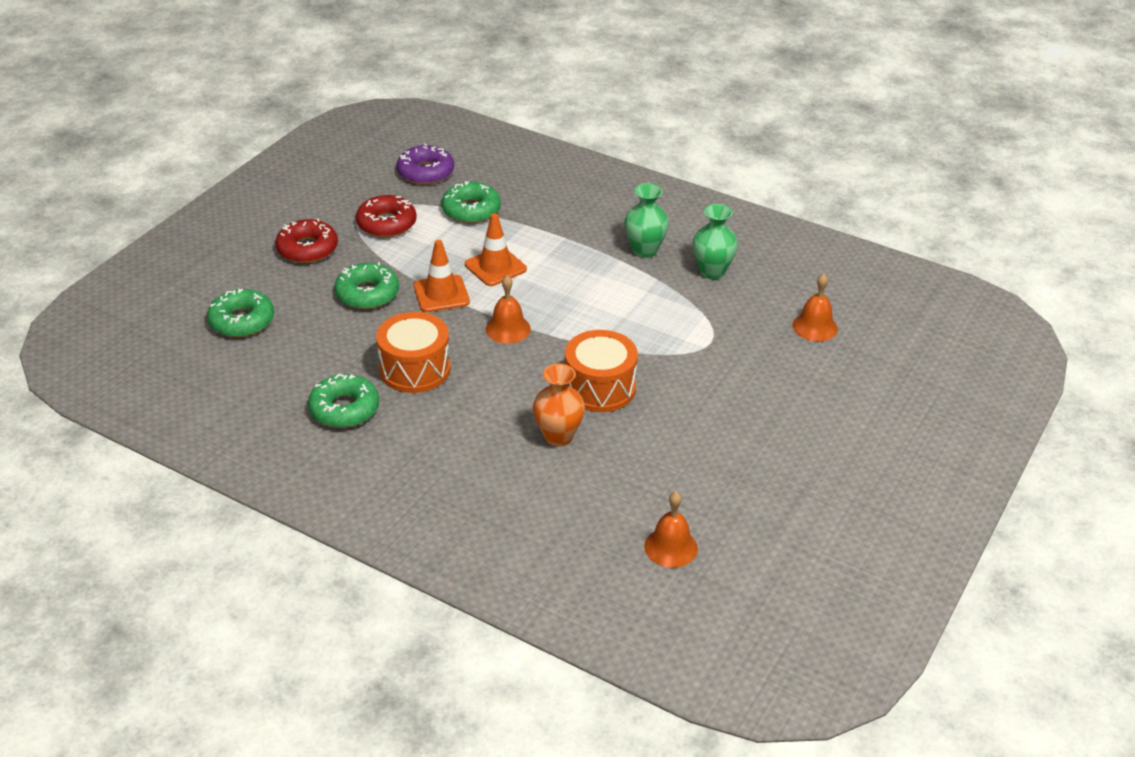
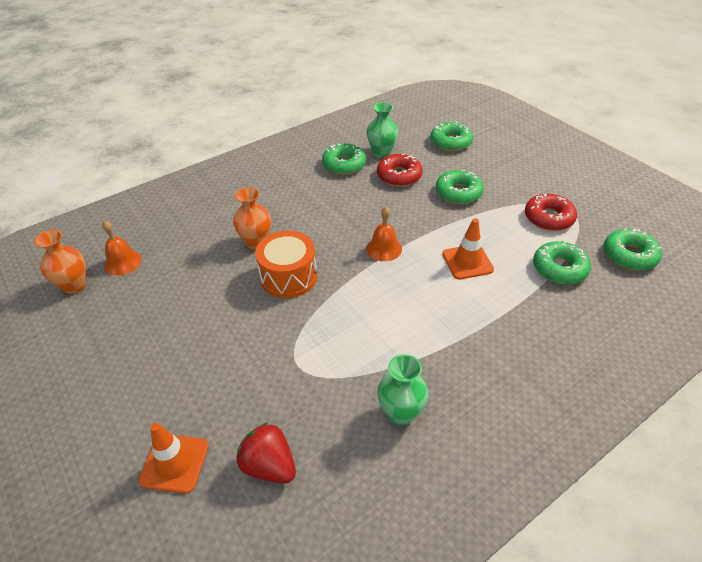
camera: 115 degrees right, 5 degrees up
red donut [275,218,338,263] -> red donut moved to [377,154,423,187]
orange drum [376,312,450,393] -> none
purple donut [397,143,454,185] -> green donut [604,228,662,270]
orange traffic cone [414,240,470,312] -> orange traffic cone moved to [138,423,209,494]
green vase [624,183,669,258] -> green vase moved to [367,102,398,158]
orange bell [793,273,838,341] -> red strawberry [237,422,296,484]
none -> orange vase [34,229,86,294]

